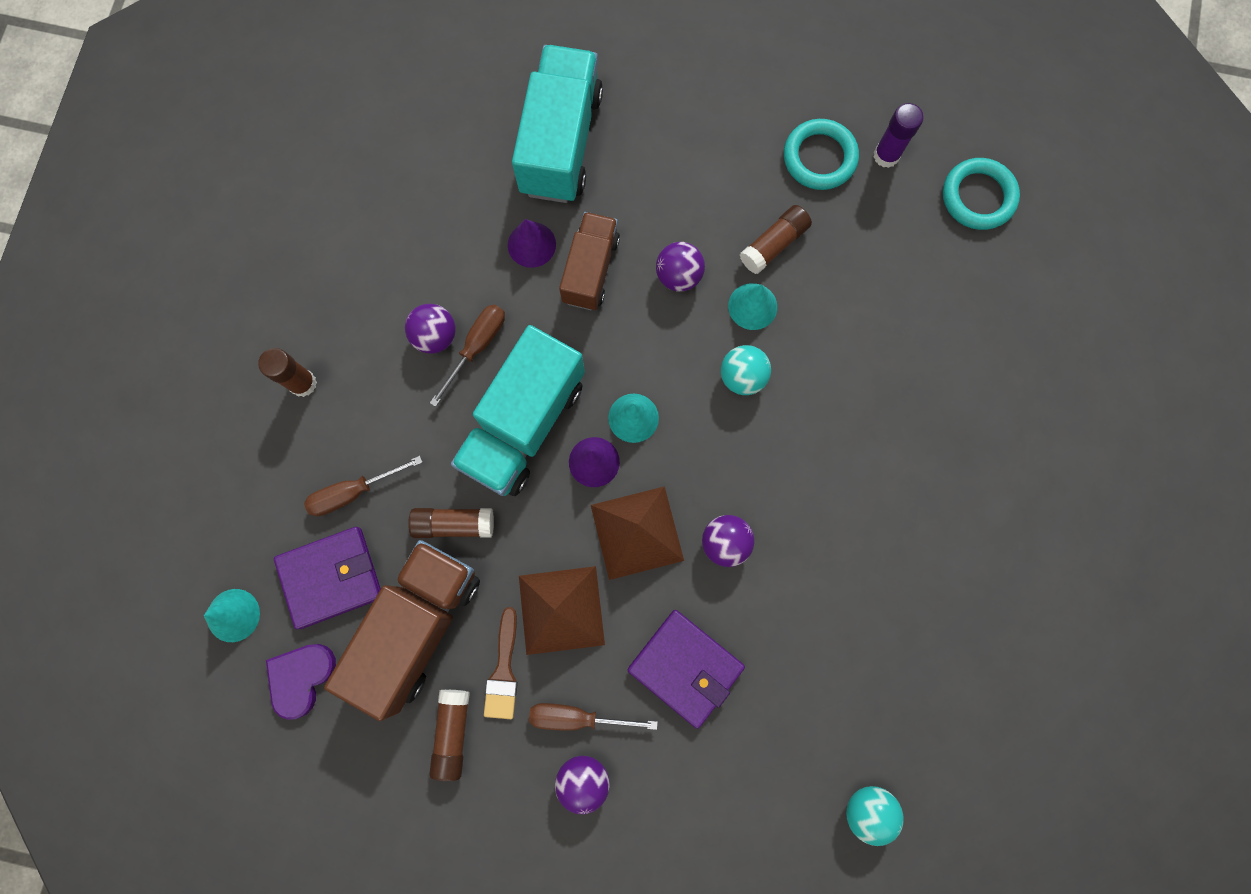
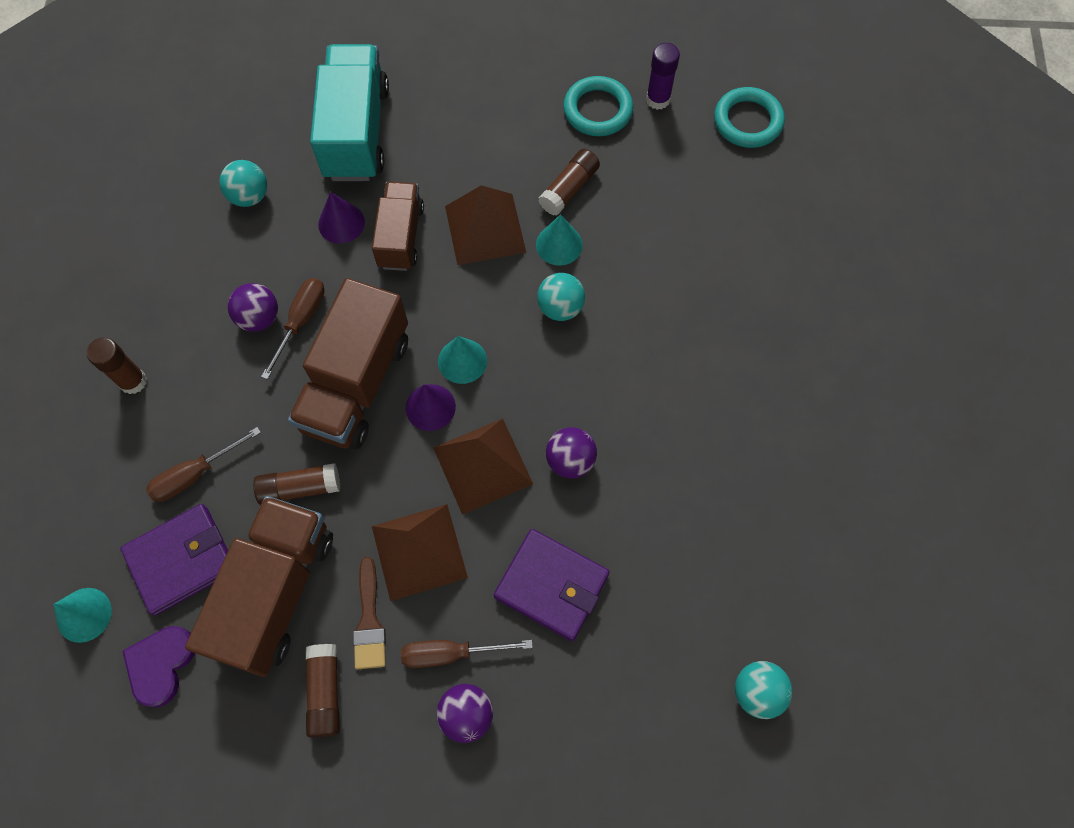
camera: 10 degrees left, 10 degrees down
turquoise truck [451,325,585,496] -> brown truck [288,278,408,449]
purple ball [656,242,705,292] -> brown pyramid [445,185,526,265]
none -> turquoise ball [219,160,267,207]

